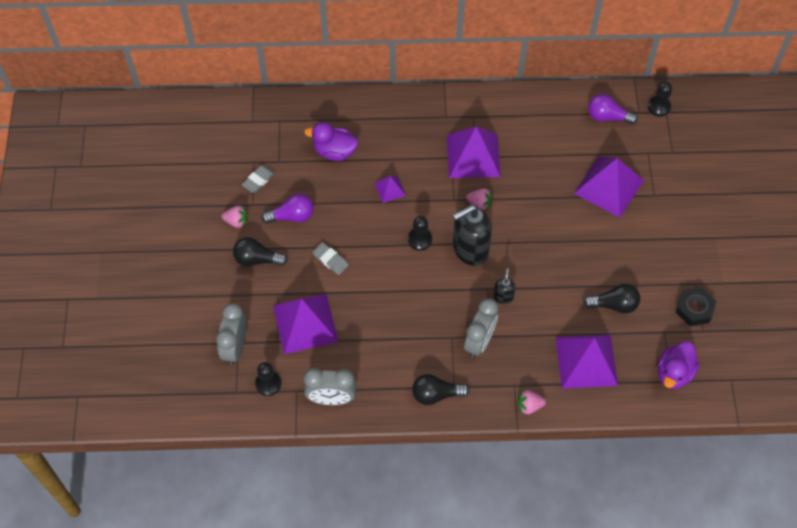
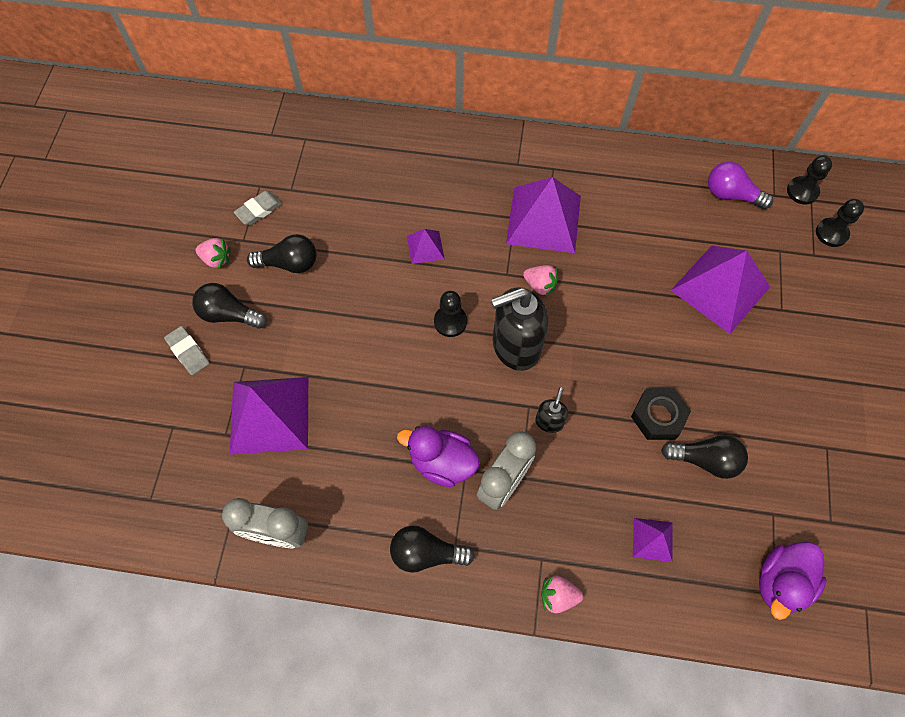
camera: 10 degrees right, 5 degrees up
grey clock [216,303,246,365] -> none
black pawn [255,362,281,396] -> black pawn moved to [816,199,864,247]
purple light bulb [261,194,314,223] -> black light bulb [247,234,317,273]
purple duck [304,122,358,161] -> purple duck moved to [397,426,480,487]
grey eraser [313,242,349,275] -> grey eraser moved to [164,326,209,375]
purple pyramid [556,335,618,389] -> purple pyramid [633,518,673,562], size x0.48
black nut [675,287,716,326] -> black nut moved to [631,388,691,440]

